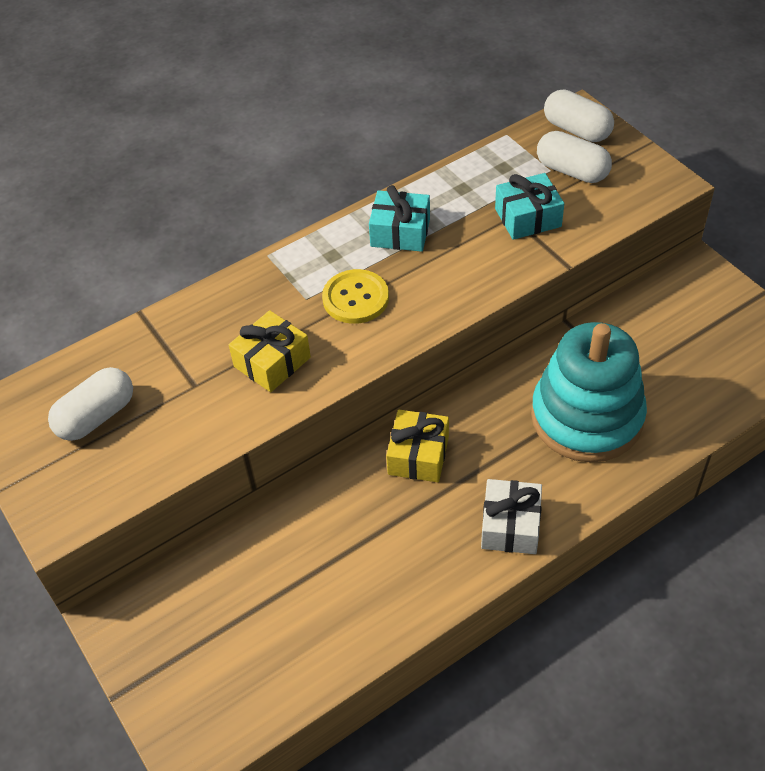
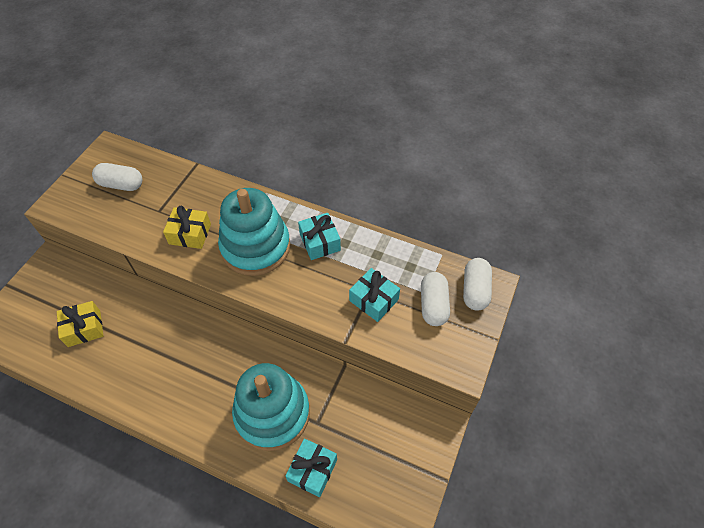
camera: 55 degrees right, 5 degrees up
yellow button [322,269,389,324] -> turquoise stacking toy [218,188,290,276]
yellow gift [386,410,449,482] -> yellow gift moved to [57,301,103,347]
white gift [481,479,542,554] -> none
none -> turquoise gift [285,438,337,497]

